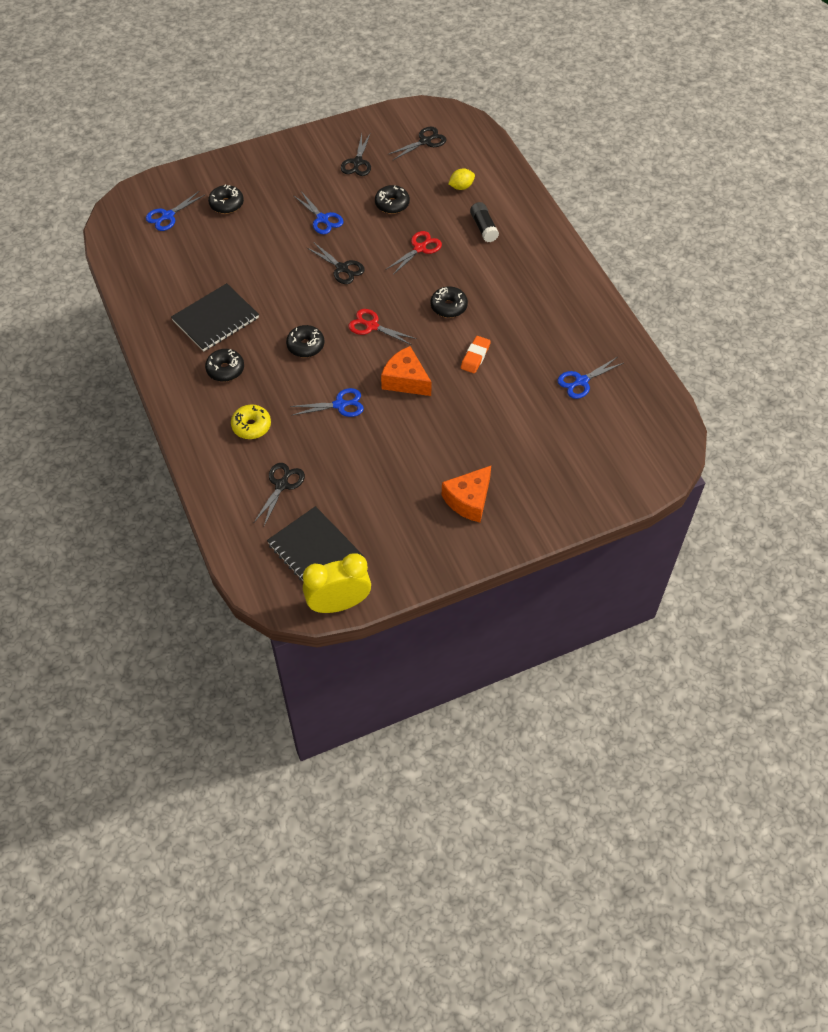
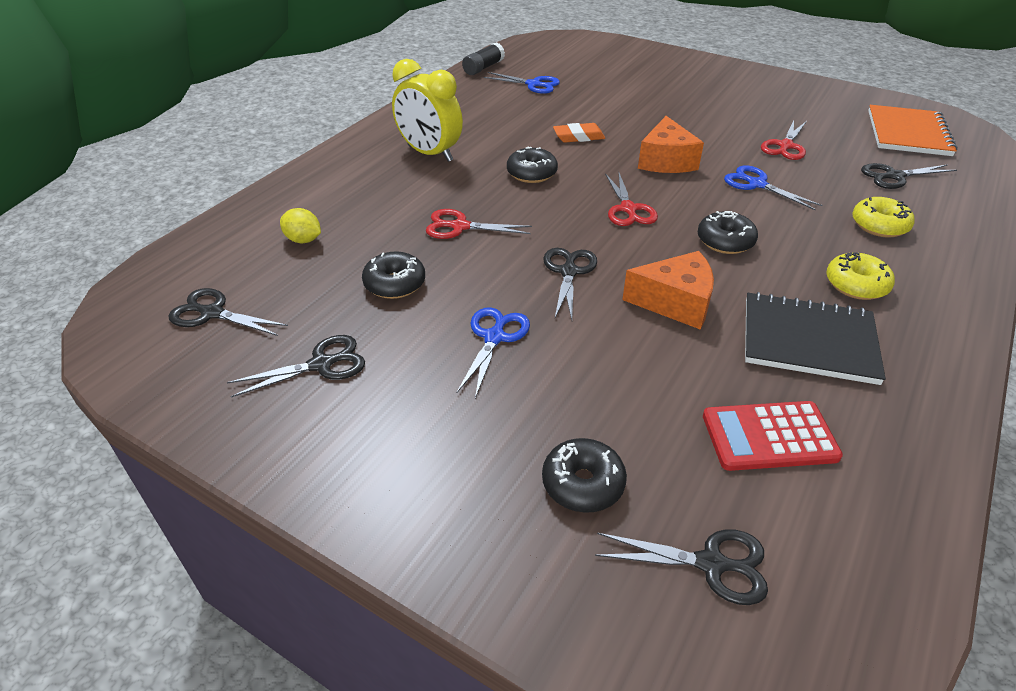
camera: 125 degrees left, 15 degrees down
blue scissors [146,191,205,231] -> black scissors [595,529,768,605]
black donut [205,349,244,382] -> yellow donut [826,252,895,300]
black notebook [267,506,364,580] -> orange notebook [868,105,957,156]
yellow clock [303,553,371,613] -> yellow clock moved to [392,59,463,162]
orange cheese [442,466,491,522] -> orange cheese moved to [622,251,714,330]
black glue stick [470,202,499,242] -> black glue stick moved to [462,43,505,75]
none -> red calculator [703,401,843,471]
none -> red scissors [761,120,807,160]

